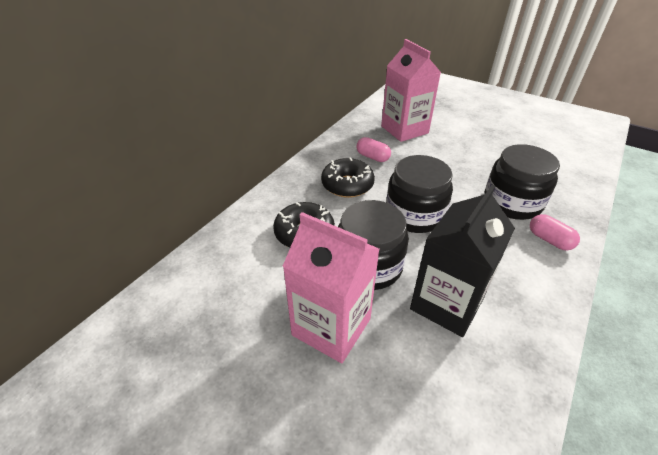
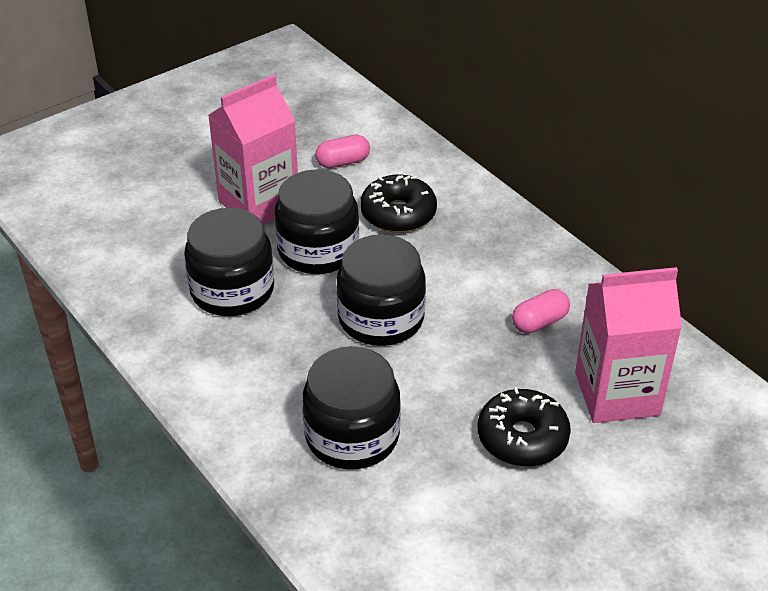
camera: 110 degrees right, 0 degrees up
black donut [321,157,375,198] -> black donut moved to [478,387,571,467]
black carton [410,185,515,337] -> black jar [184,208,274,316]
pink capsule [530,214,580,250] -> pink capsule moved to [315,135,370,168]

